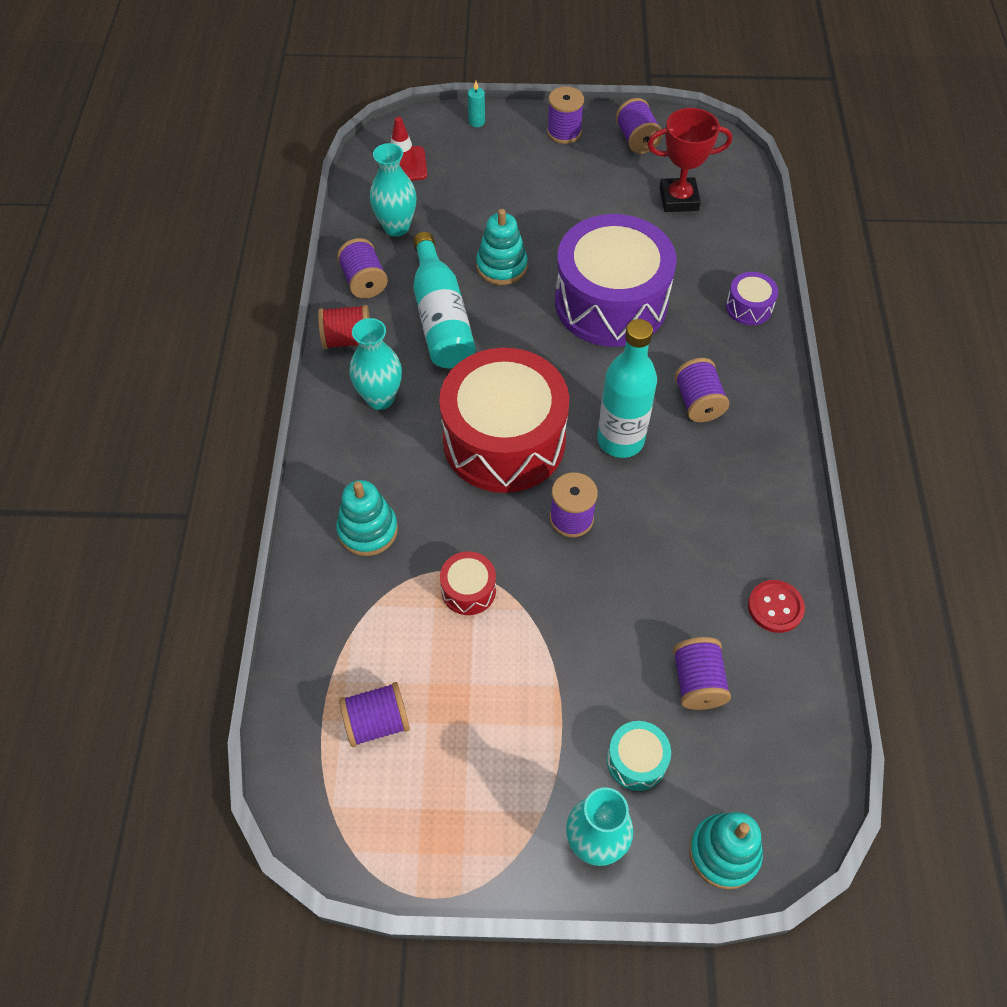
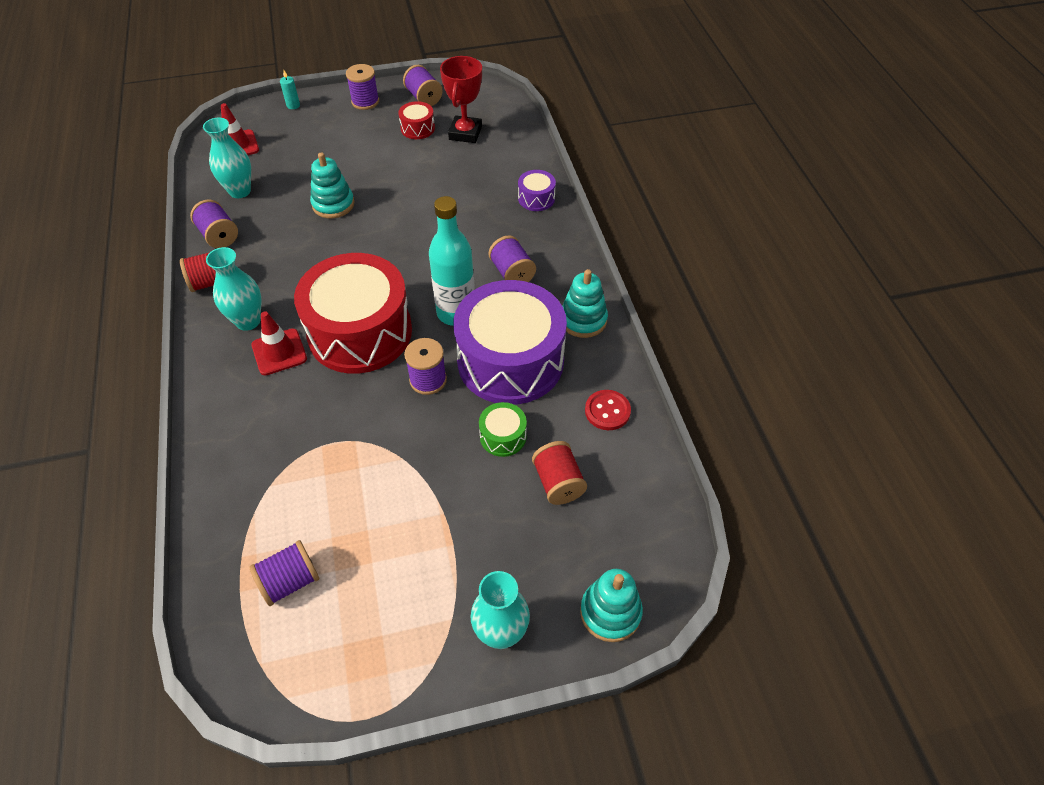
camera: 15 degrees left, 5 degrees down
turquoise stacking toy [336,480,398,556] -> turquoise stacking toy moved to [562,269,608,338]
turquoise bottle [413,232,476,369] -> none
red drum [440,551,496,615] -> red drum moved to [398,101,435,139]
purple drum [555,214,677,347] -> purple drum moved to [453,280,567,405]
turquoise drum [607,721,671,791] -> none
red trophy [647,108,732,212] -> red trophy turned 60 degrees counterclockwise [440,56,482,143]
purple spool [673,637,731,710] -> red spool [532,441,587,505]
none -> red traffic cone [251,311,307,376]
none -> green drum [479,402,527,457]

